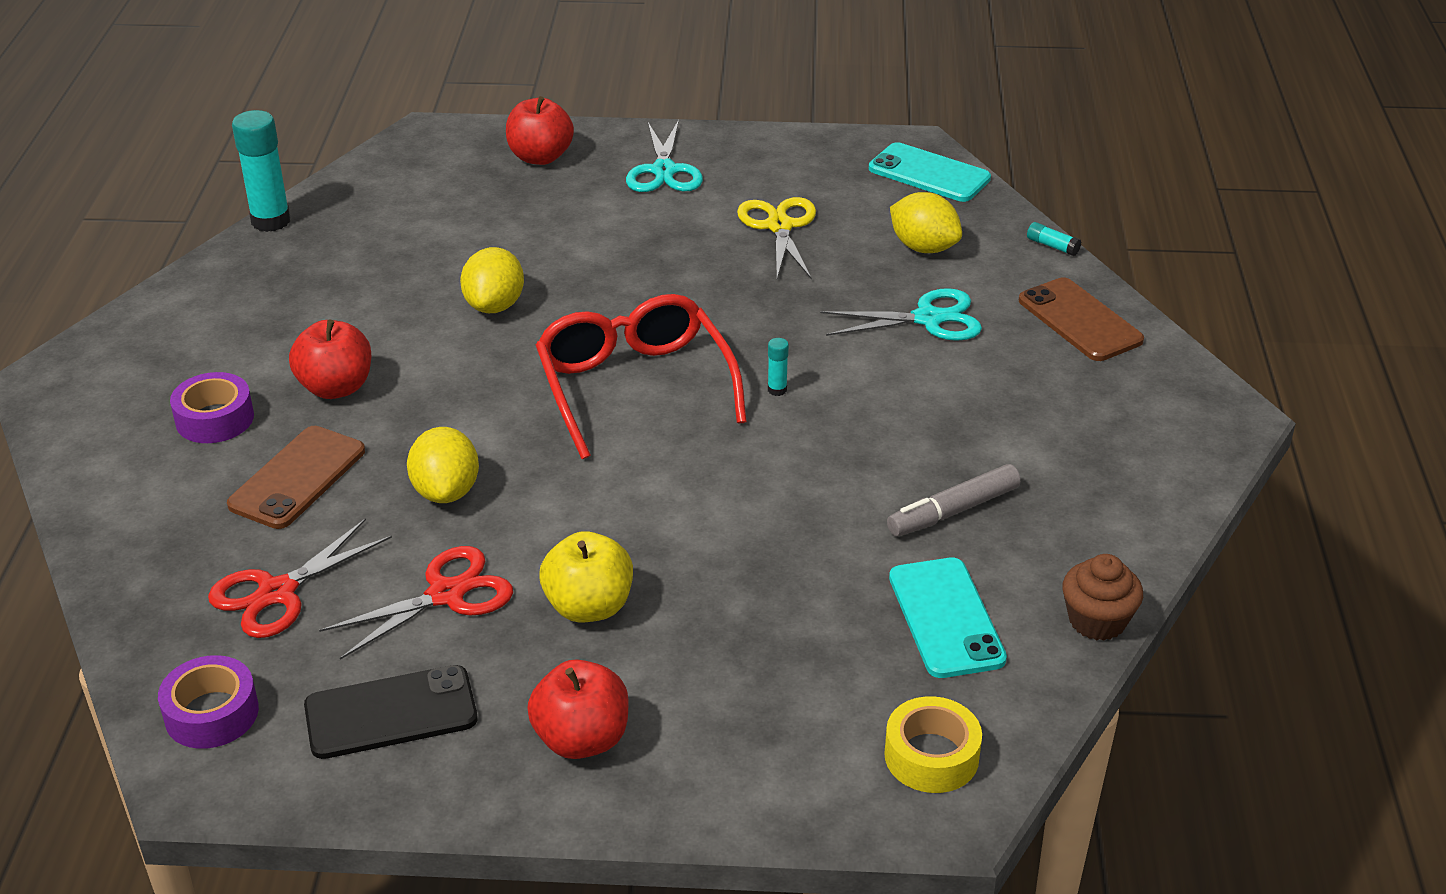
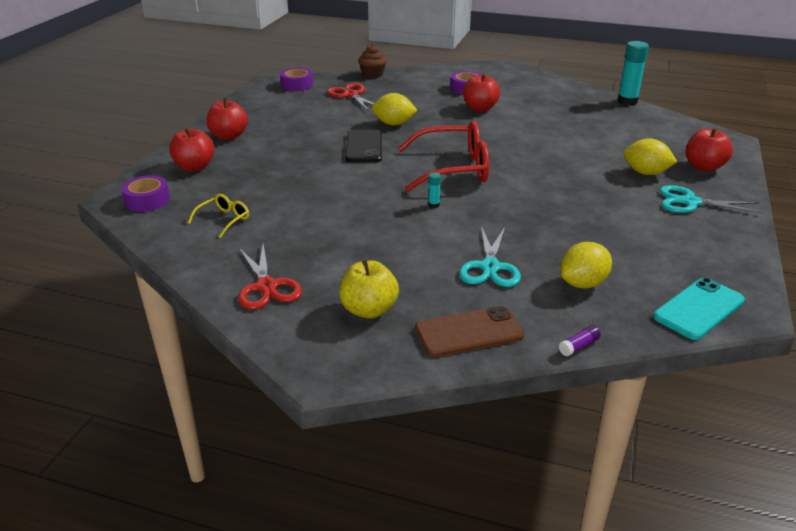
camera: 105 degrees right, 5 degrees down
brown phone [227,426,365,529] -> none
black phone [304,665,477,759] -> black phone moved to [345,130,382,162]
red scissors [319,546,513,660] -> red scissors moved to [238,244,302,310]
yellow lemon [460,247,524,313] -> yellow lemon moved to [623,138,677,175]
yellow apple [539,531,633,623] -> yellow apple moved to [339,260,399,318]
yellow scissors [737,197,816,280] -> none
yellow tape [884,696,982,793] -> purple tape [121,175,170,212]
grey marker [887,464,1021,536] -> none
turquoise phone [889,558,1007,678] -> yellow glasses [188,194,249,238]
turquoise glue stick [1027,222,1081,256] -> purple glue stick [559,325,601,356]
brown cupcake [1063,554,1143,641] -> brown cupcake moved to [358,44,387,79]
none -> red apple [169,128,215,172]

